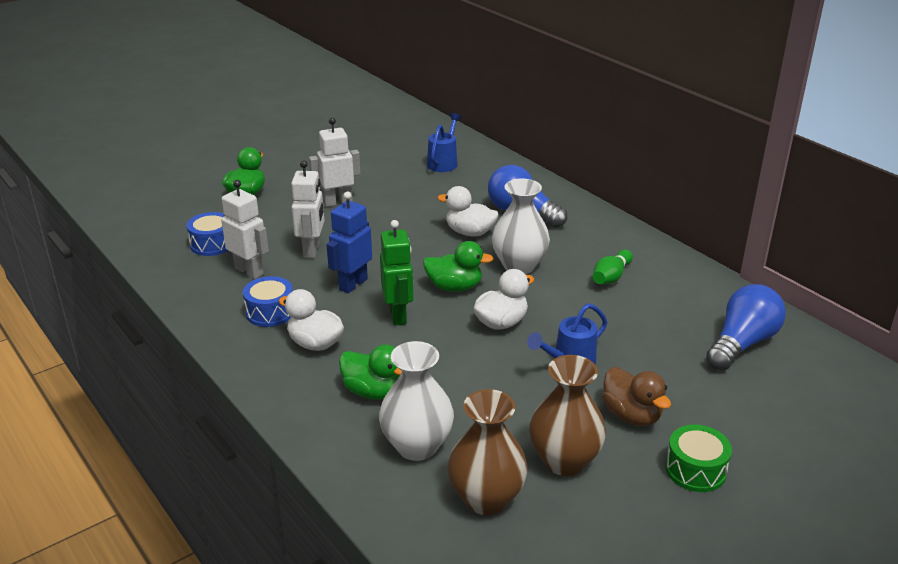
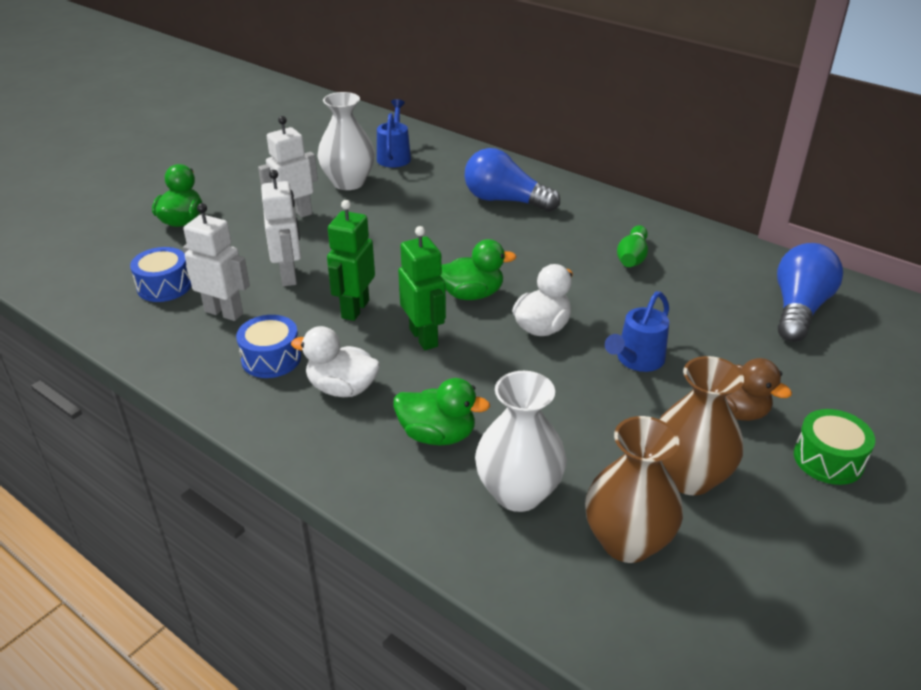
camera: 15 degrees left, 5 degrees up
blue robot [327,192,372,293] -> green robot [327,200,375,321]
white duck [437,186,498,237] -> none
white vase [492,179,550,274] -> white vase moved to [317,92,375,190]

